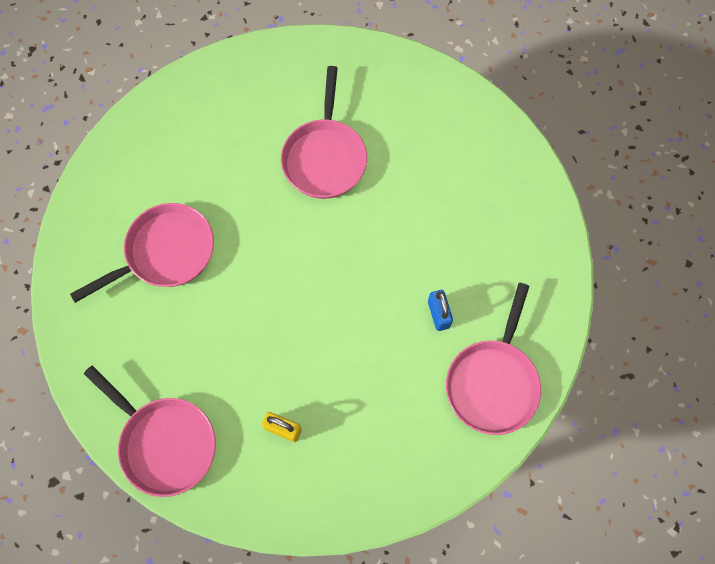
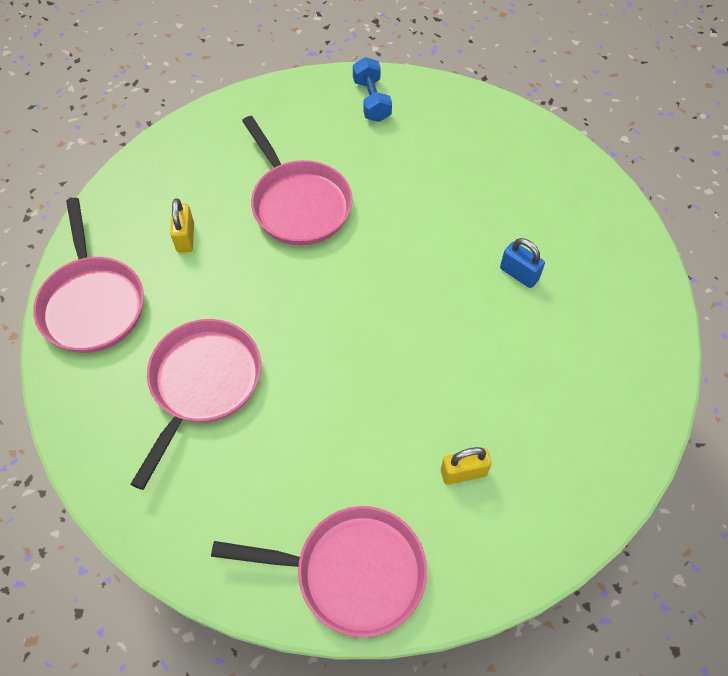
camera: 35 degrees left, 10 degrees down
pink pan [446,283,541,435] -> pink pan moved to [33,198,144,353]
none -> yellow padlock [170,198,194,253]
none -> blue dumbbell [353,57,392,122]

